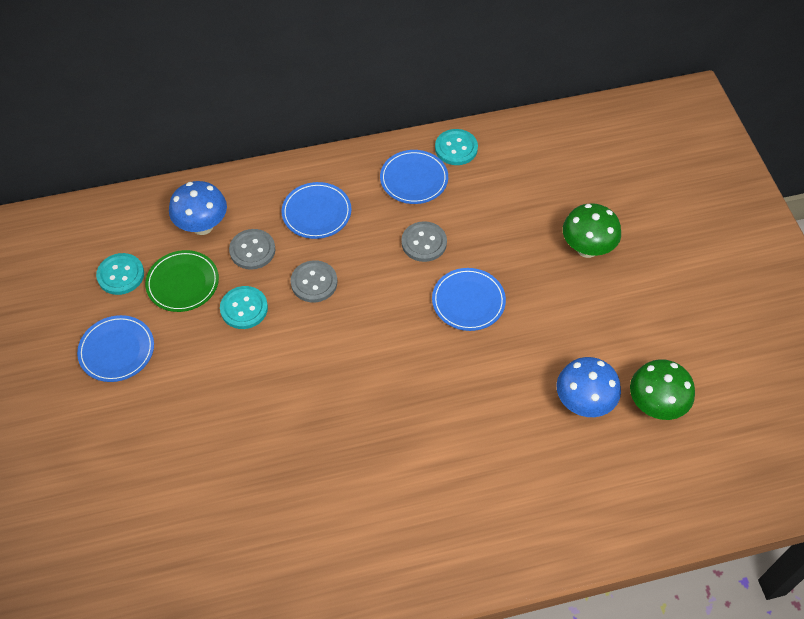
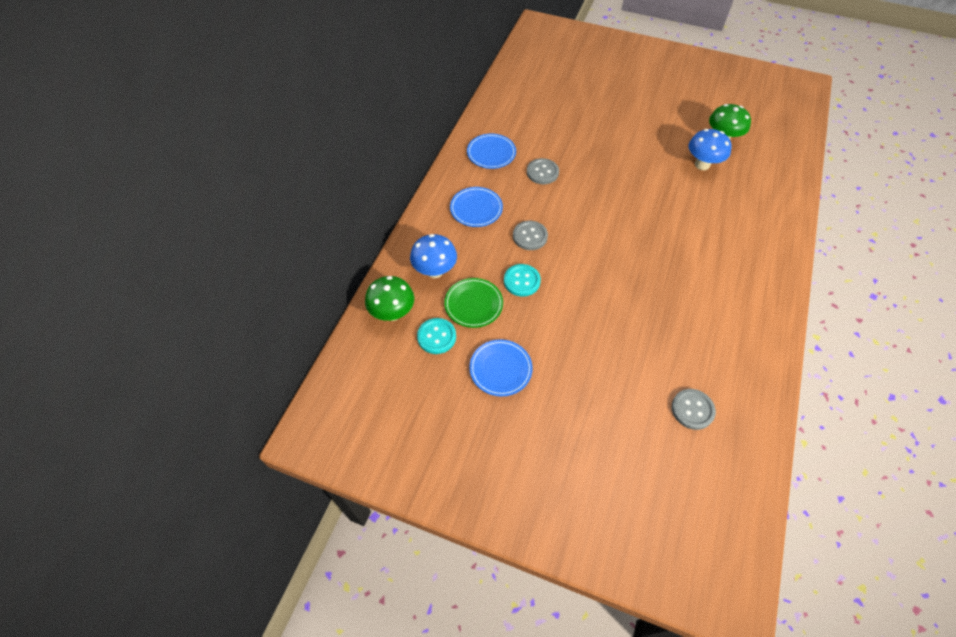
camera: 55 degrees left, 0 degrees up
grey button [229,229,276,270] -> grey button moved to [672,389,716,430]
blue plate [432,268,506,331] -> none
turquoise button [435,129,478,165] -> none
green mushroom [563,203,621,258] -> green mushroom moved to [365,276,414,321]

